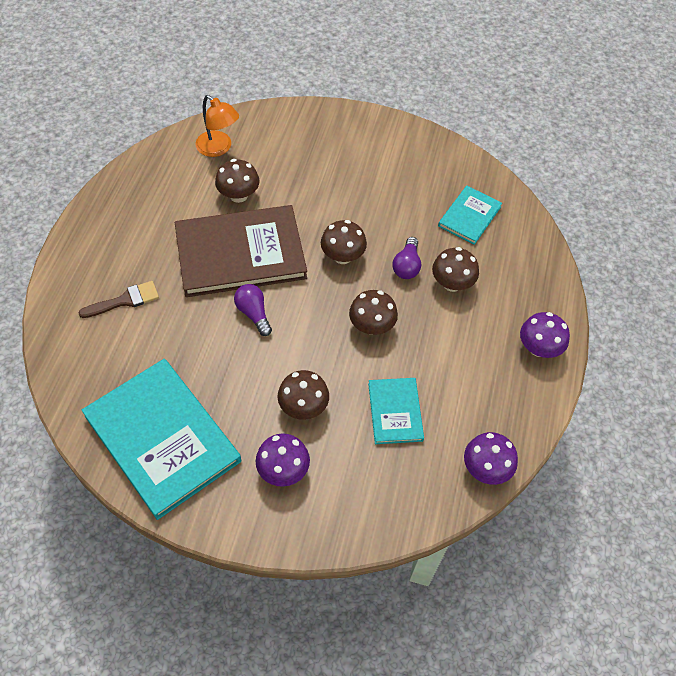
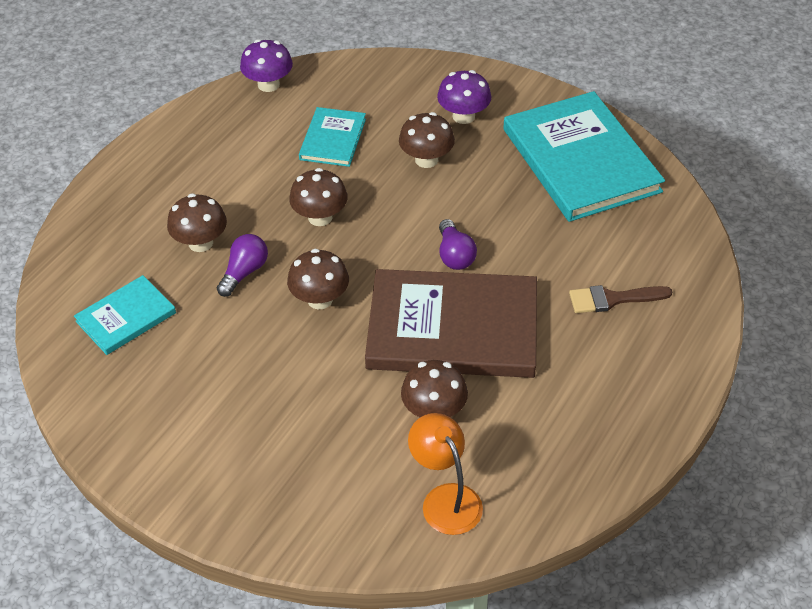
camera: 160 degrees left, 10 degrees down
purple mushroom [520,312,570,358] -> none

